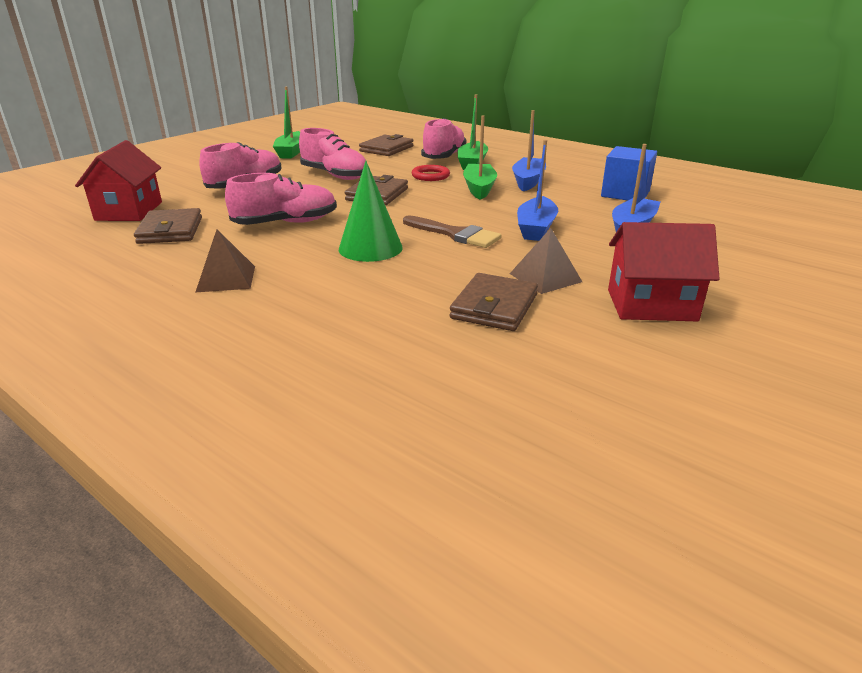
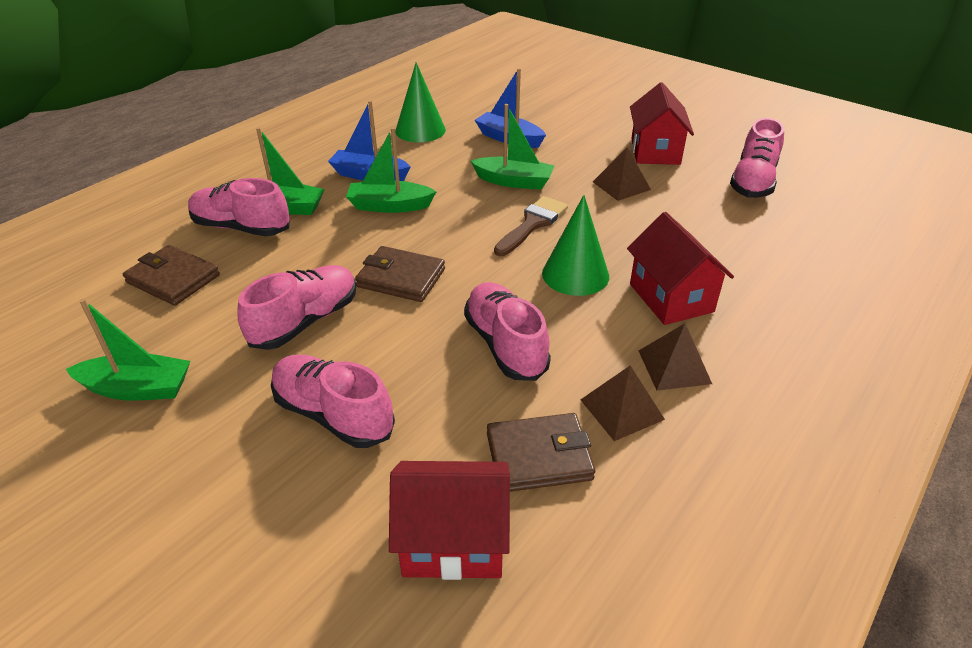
camera: 90 degrees left, 10 degrees up
red ring [412,165,450,181] -> none
brown wallet [450,273,538,331] -> none
blue boat [517,140,558,241] -> green boat [471,104,555,190]
blue cube [601,146,657,201] -> green cone [395,62,446,142]
none -> brown pyramid [581,366,665,441]
none -> red house [627,212,734,325]
none -> pink shoe [730,118,784,198]

